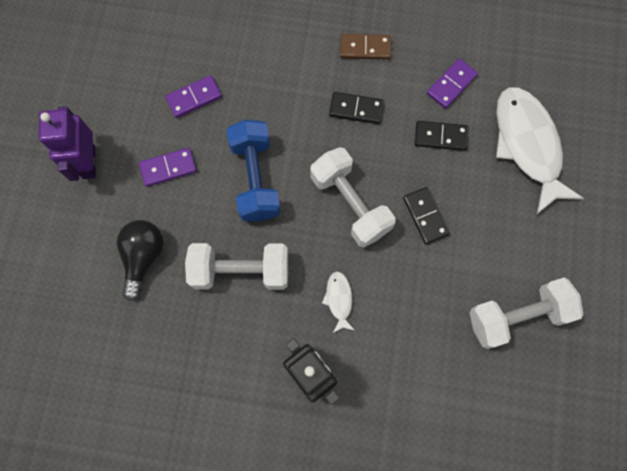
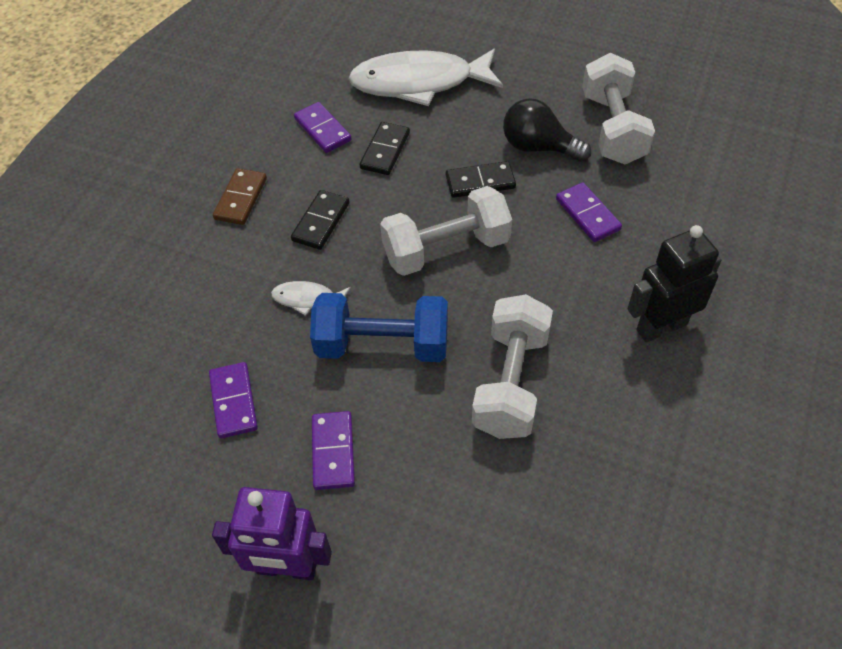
camera: 75 degrees left, 20 degrees down
black light bulb [117,220,164,301] -> black light bulb moved to [503,98,591,162]
white fish [322,271,355,333] -> white fish moved to [271,281,351,316]
none -> purple domino [556,182,622,242]

